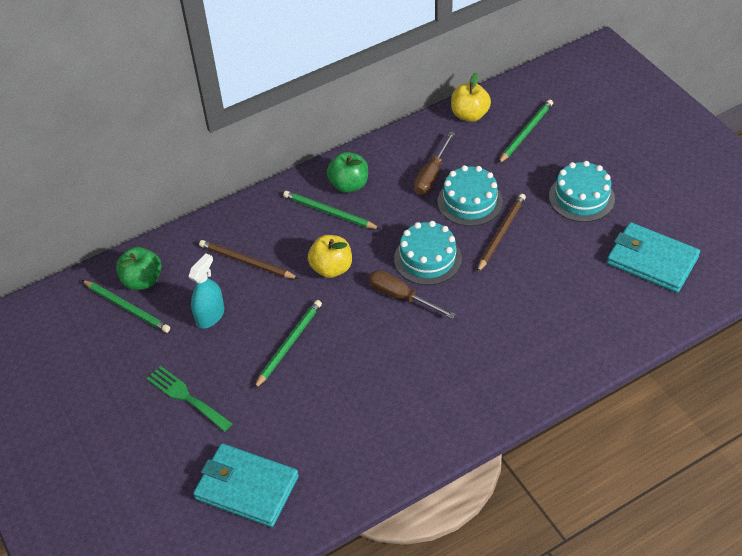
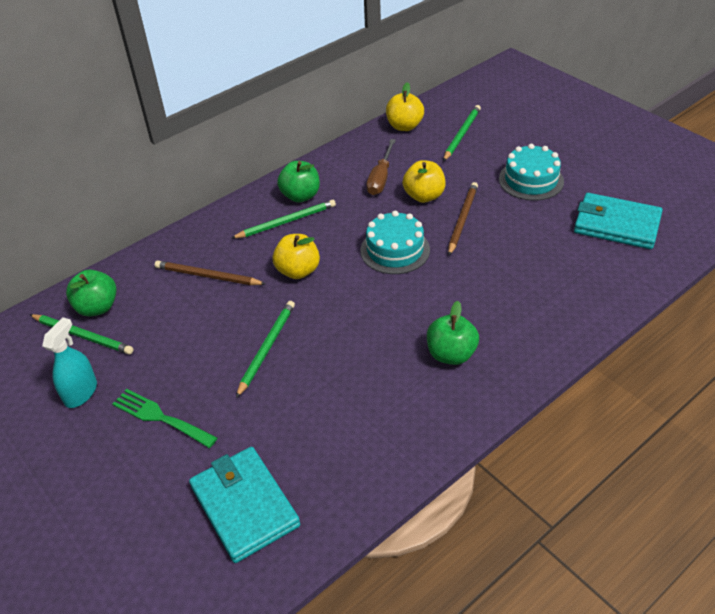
camera: 10 degrees left, 5 degrees down
turquoise spray bottle [188,253,224,329] -> turquoise spray bottle moved to [42,317,97,408]
turquoise wallet [193,443,299,527] -> turquoise wallet turned 45 degrees clockwise [189,447,300,563]
green pencil [283,191,380,229] -> green pencil turned 135 degrees clockwise [231,200,336,239]
brown screwdriver [369,270,456,319] -> none
turquoise cake [437,165,503,226] -> yellow apple [402,160,445,203]
none -> green apple [427,301,479,365]

